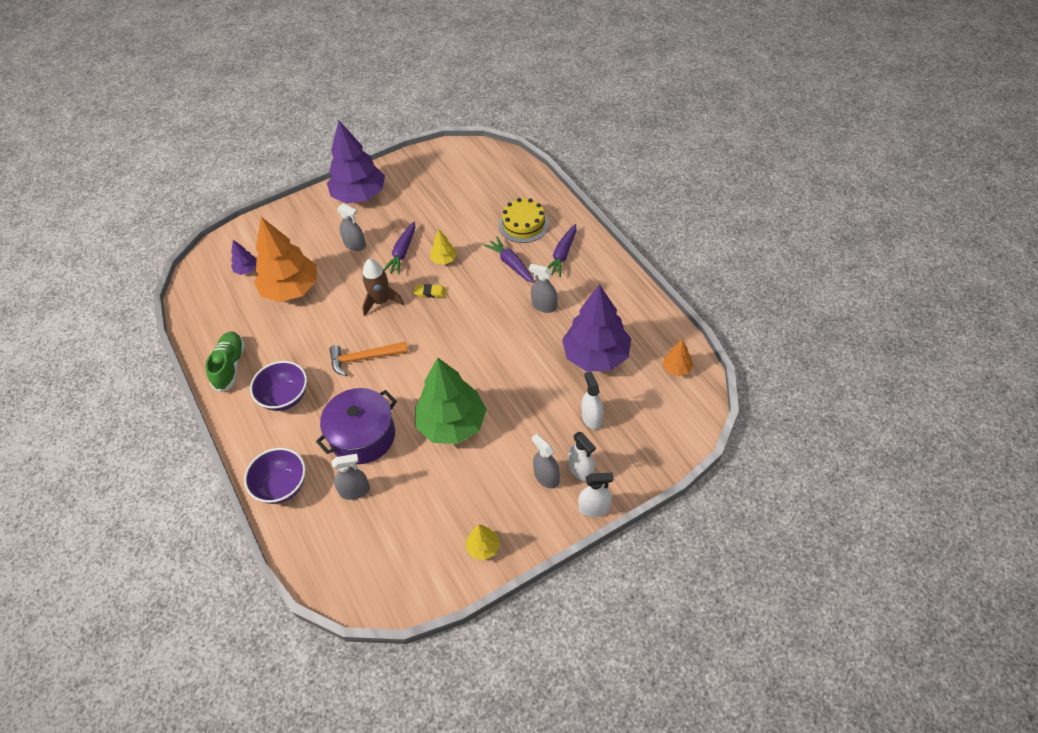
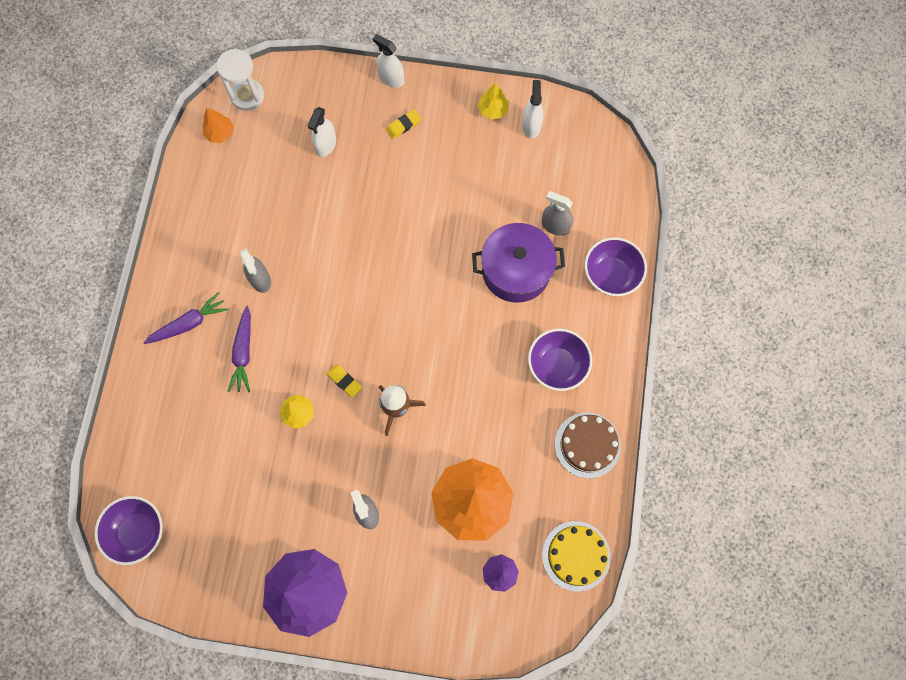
camera: 145 degrees left, 20 degrees up
green shoe [205,331,245,392] -> brown cake [555,412,621,479]
orange hammer [329,342,408,376] -> none
purple carrot [384,222,415,275] -> none
green tree [415,357,487,444] -> none
yellow cake [499,198,549,243] -> yellow cake moved to [542,521,611,591]
grey spray bottle [531,434,560,488] -> yellow eraser [386,110,421,139]
purple tree [562,284,631,371] -> none
white spray bottle [568,432,596,481] -> white spray bottle moved to [522,80,543,139]
none -> purple bowl [95,496,163,565]
none -> white hourglass [217,49,264,111]

